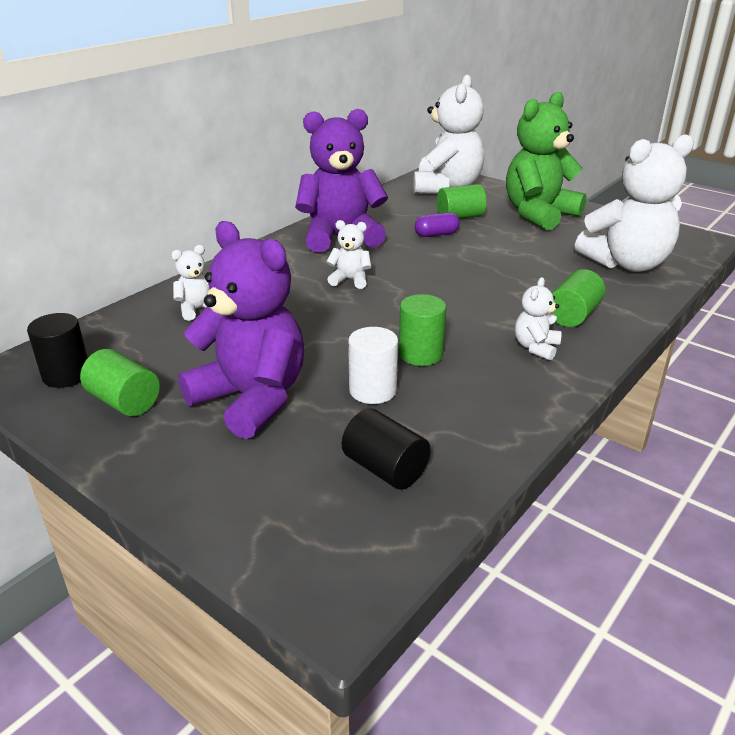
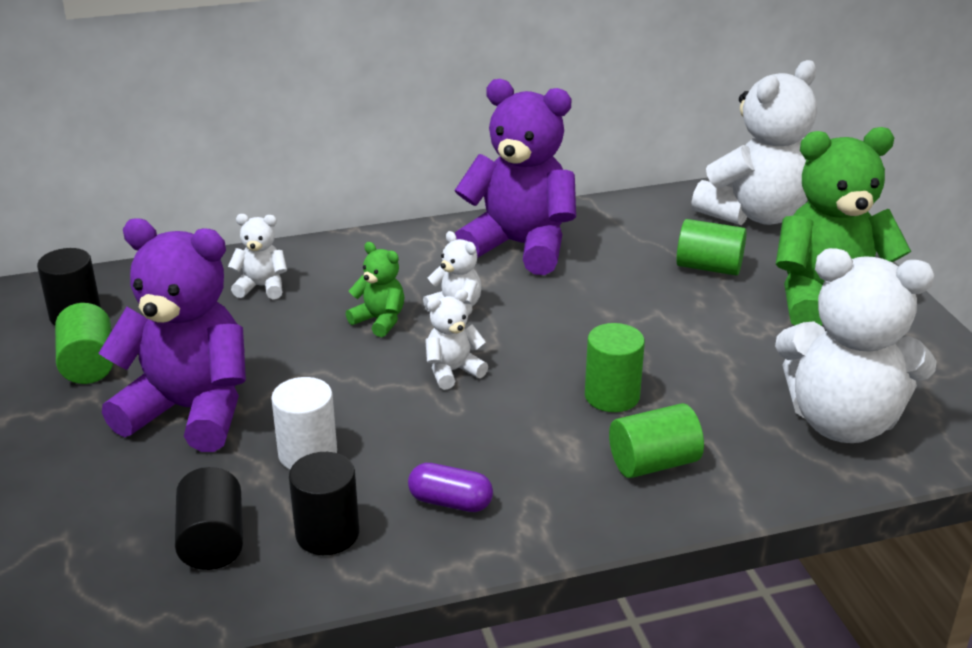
camera: 35 degrees right, 0 degrees up
purple teddy bear [178,221,304,439] -> purple teddy bear turned 60 degrees counterclockwise [99,218,246,452]
green cylinder [399,294,446,366] -> green cylinder moved to [585,323,645,412]
purple capsule [415,212,460,237] -> purple capsule moved to [408,463,493,512]
white teddy bear [515,277,562,361] -> white teddy bear moved to [425,289,488,390]
none -> black cylinder [289,452,359,555]
none -> green teddy bear [346,242,404,337]

